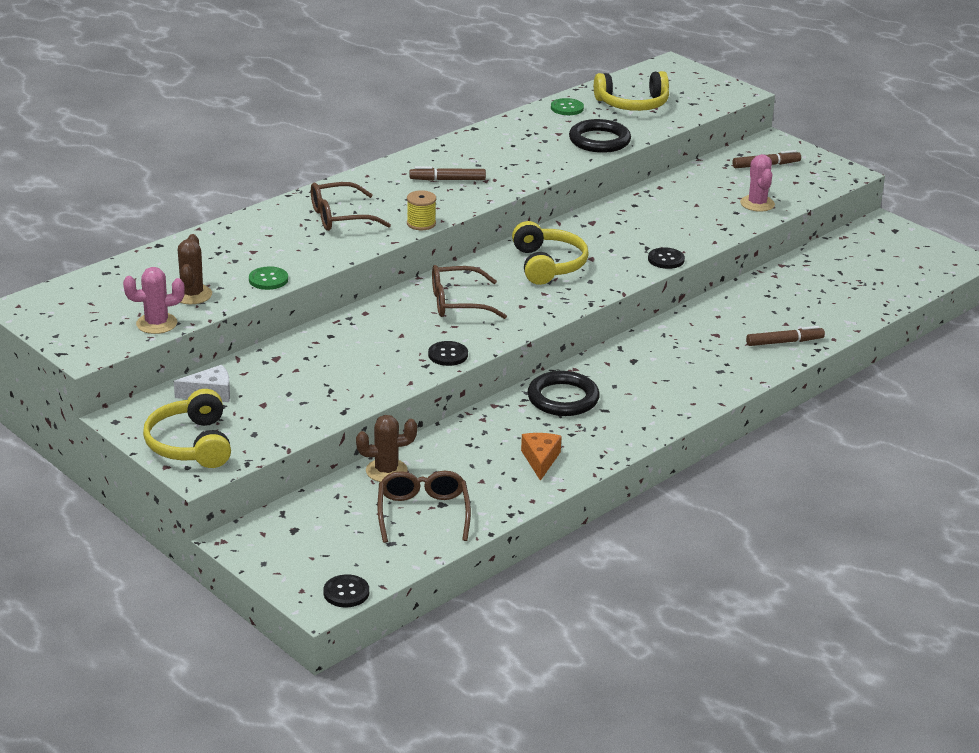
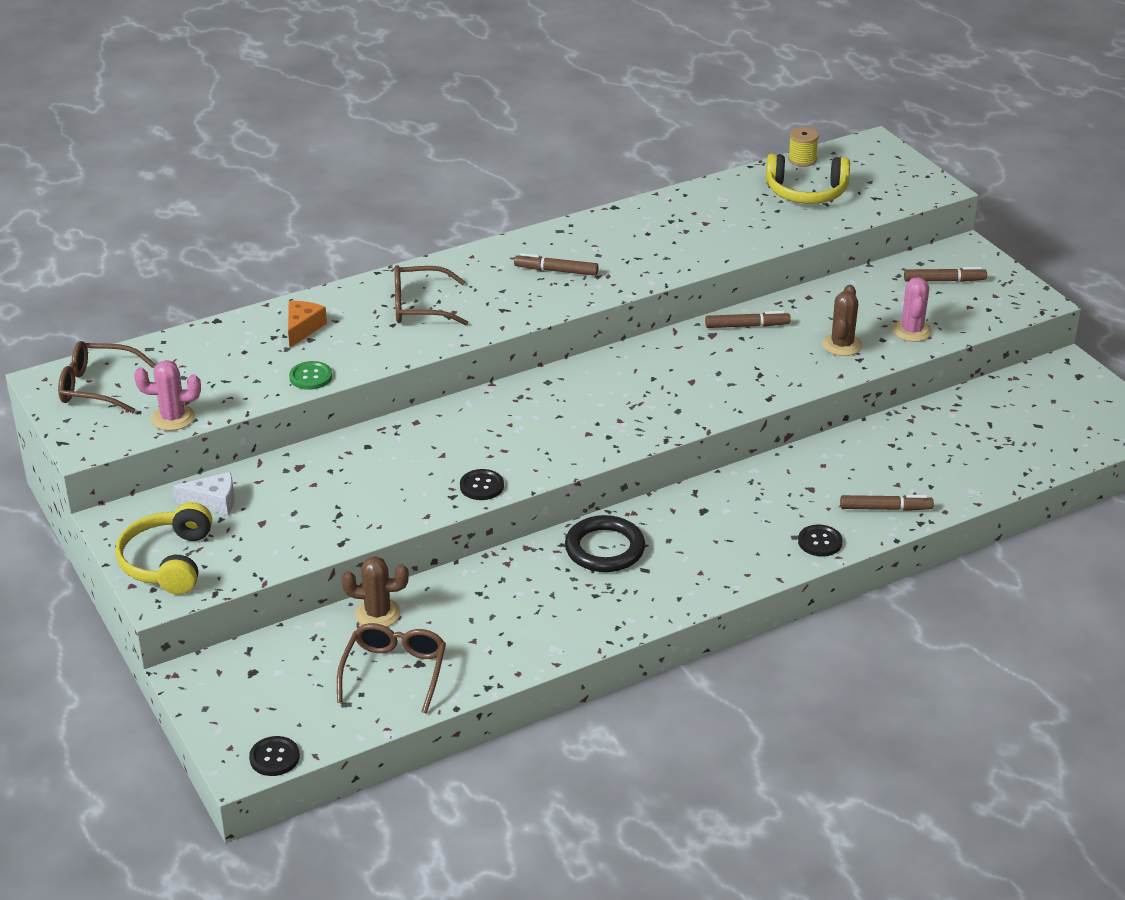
camera: 15 degrees right, 5 degrees up
brown cactus [178,234,212,304] -> brown cactus moved to [822,285,862,356]
yellow spool [407,190,436,230] -> yellow spool moved to [788,127,819,167]
brown glasses [432,265,507,319] -> brown glasses moved to [58,341,156,413]
yellow headphones [512,221,589,285] -> none
orange cheese [521,433,562,481] -> orange cheese moved to [288,301,327,348]
green button [551,98,584,115] -> none
black ring [569,119,631,153] -> none
black button [648,247,685,269] -> black button moved to [798,525,843,557]
none -> brown marker [705,311,791,328]

